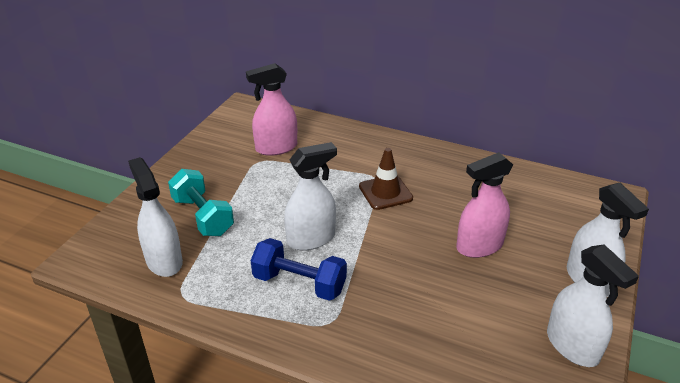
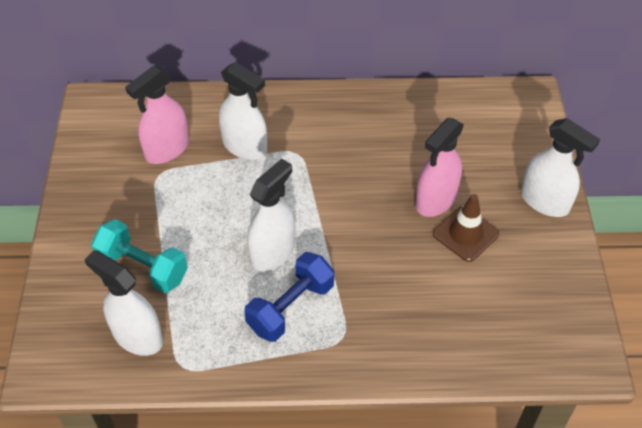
camera: 25 degrees left, 15 degrees up
blue dumbbell [251,238,347,301] -> blue dumbbell turned 45 degrees counterclockwise [244,252,334,342]
brown traffic cone [359,148,413,210] -> brown traffic cone moved to [433,194,499,262]
white spray bottle [547,245,639,367] -> white spray bottle moved to [219,62,267,160]

